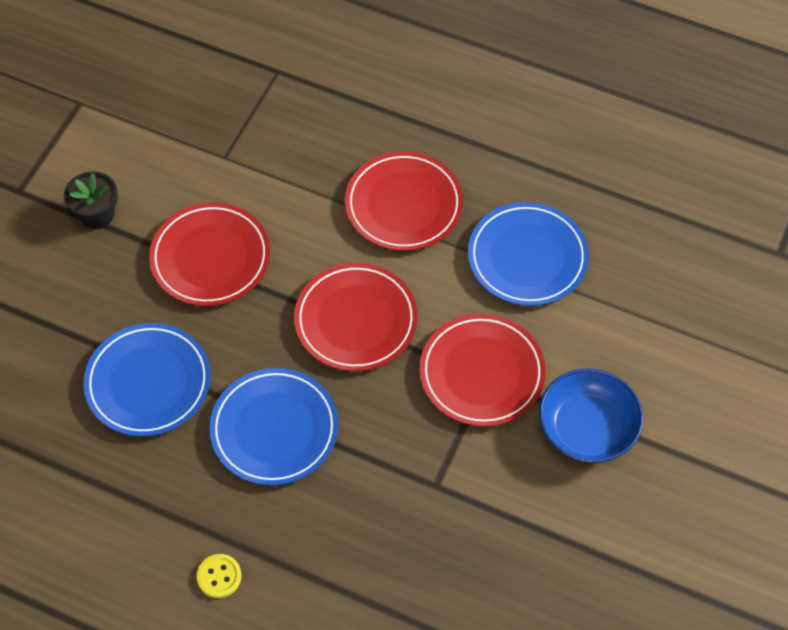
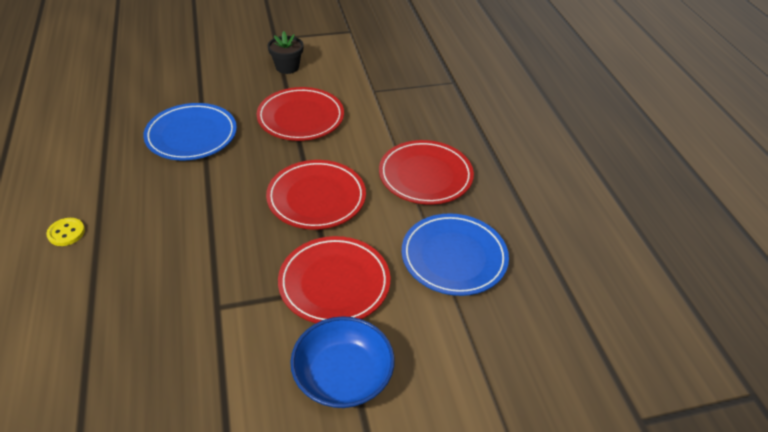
camera: 50 degrees right, 15 degrees down
blue plate [209,368,338,485] -> none

